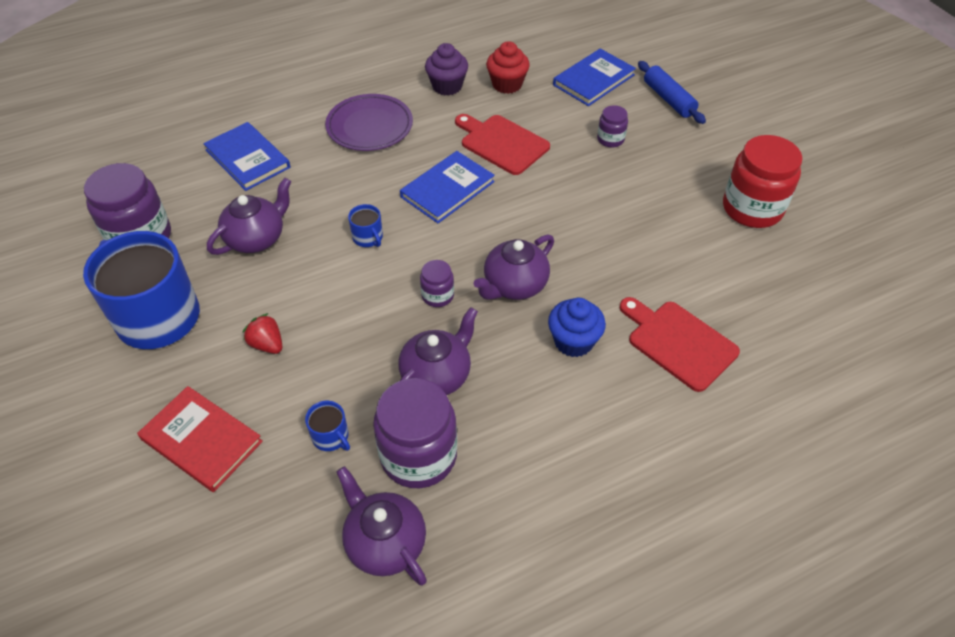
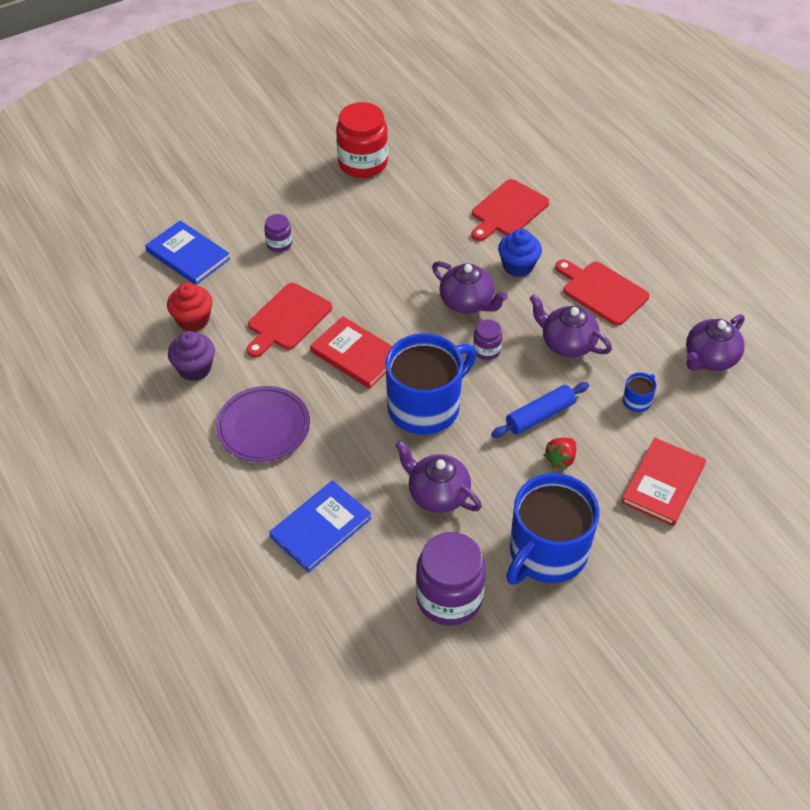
camera: 95 degrees left, 0 degrees up
blue mug [348,204,383,247] -> blue mug [385,333,476,435], size x2.50
purple jar [373,378,457,488] -> none
blue book [400,151,495,223] -> red book [310,316,392,389]
blue rolling pin [638,61,706,124] -> blue rolling pin moved to [491,382,589,438]
none -> red cutting board [555,259,649,326]

